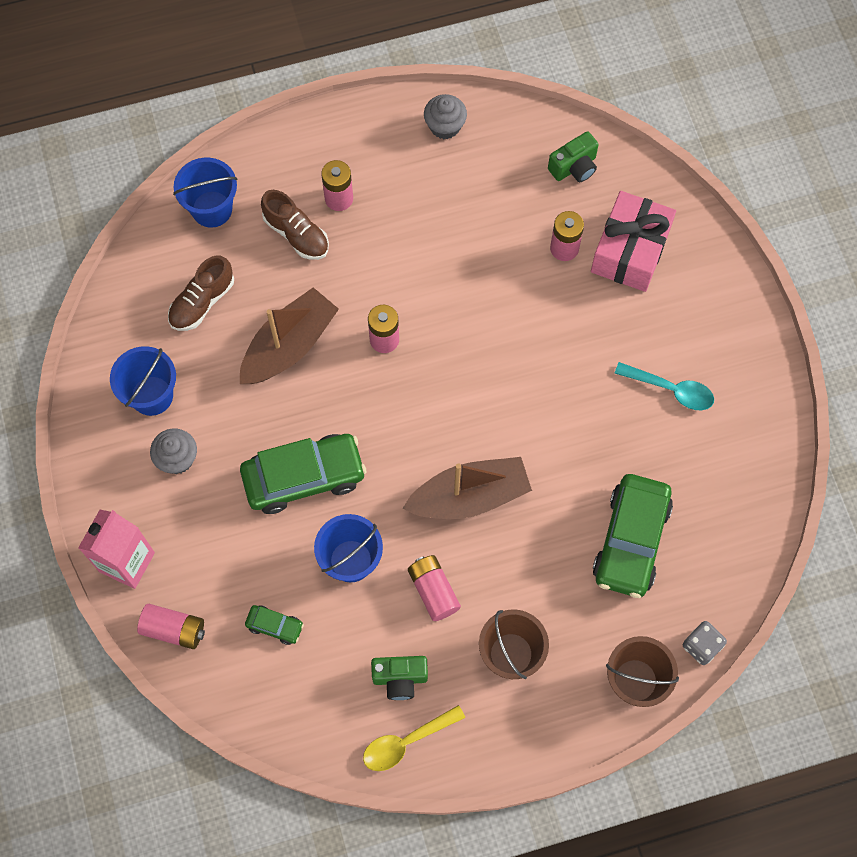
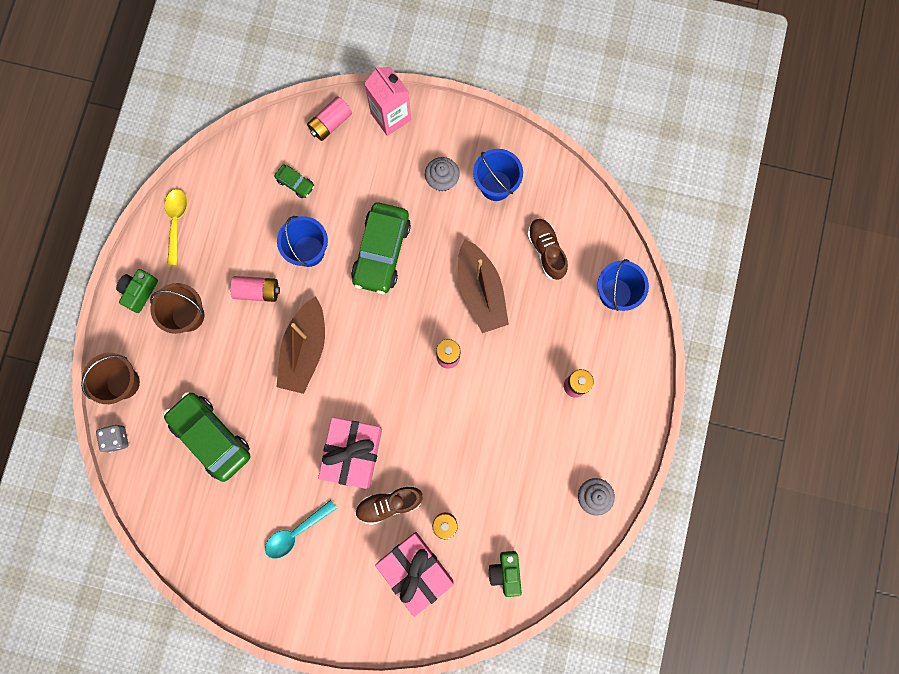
camera: 120 degrees right, 10 degrees up
green car [245,605,304,645] -> green car turned 105 degrees counterclockwise [274,165,315,198]
brown shoe [261,190,329,260] -> brown shoe moved to [355,485,423,525]
green camera [371,656,428,700] -> green camera moved to [116,269,158,313]
none -> pink gift [318,417,382,489]

